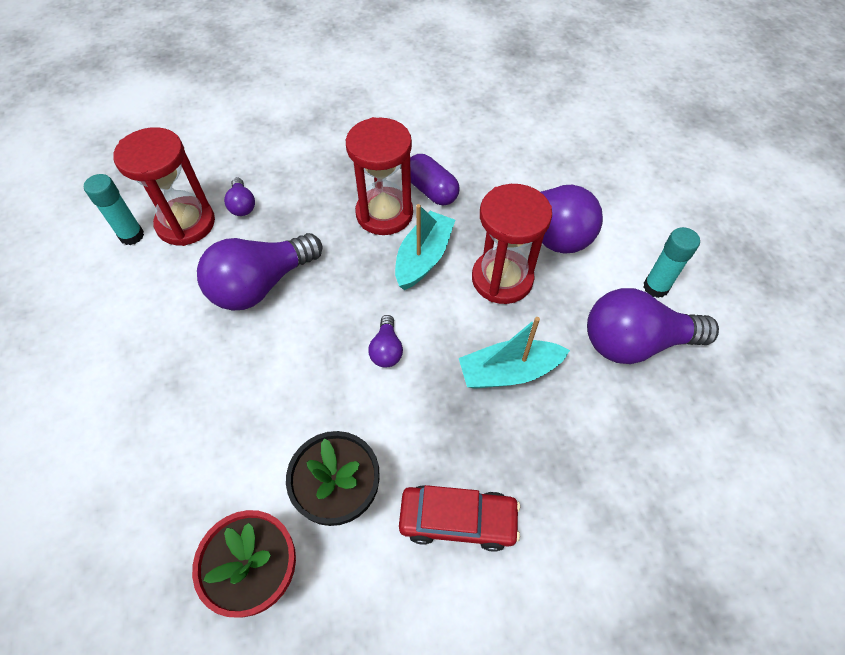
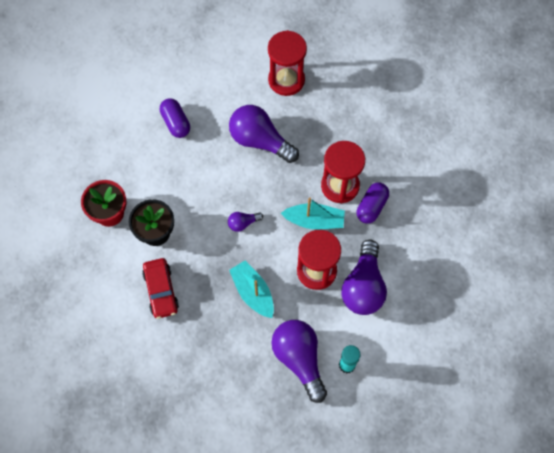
camera: 70 degrees right, 10 degrees up
turquoise glue stick [84,174,144,245] -> none
purple light bulb [224,178,255,216] -> none
none -> purple capsule [160,98,190,138]

